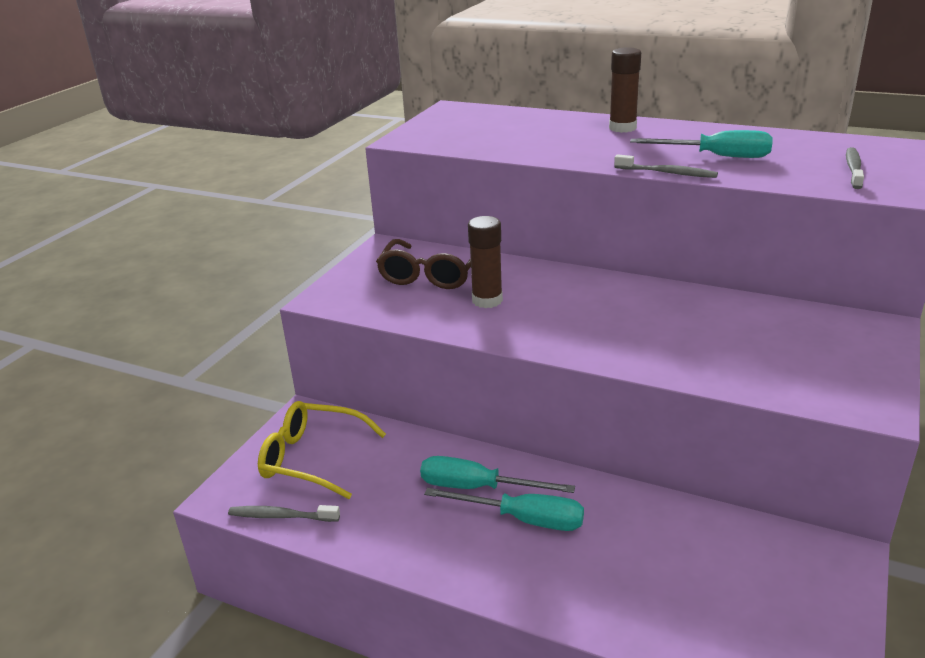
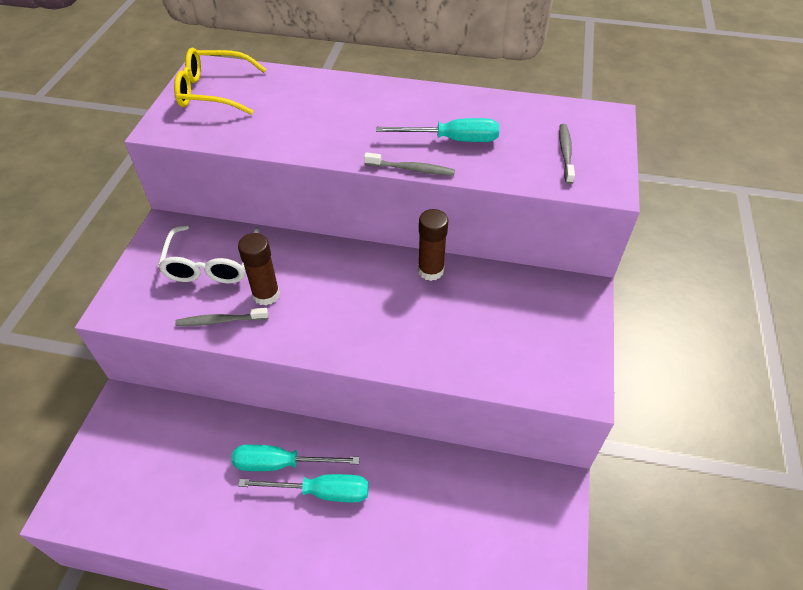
camera: 15 degrees left, 20 degrees up
grey toothbrush [228,505,340,522] -> grey toothbrush moved to [175,308,268,326]
yellow glasses [258,401,386,499] -> yellow glasses moved to [174,47,267,115]
brown glasses [376,239,471,289] -> white glasses [158,225,260,284]
brown glue stick [609,47,641,133] -> brown glue stick moved to [418,209,448,281]

